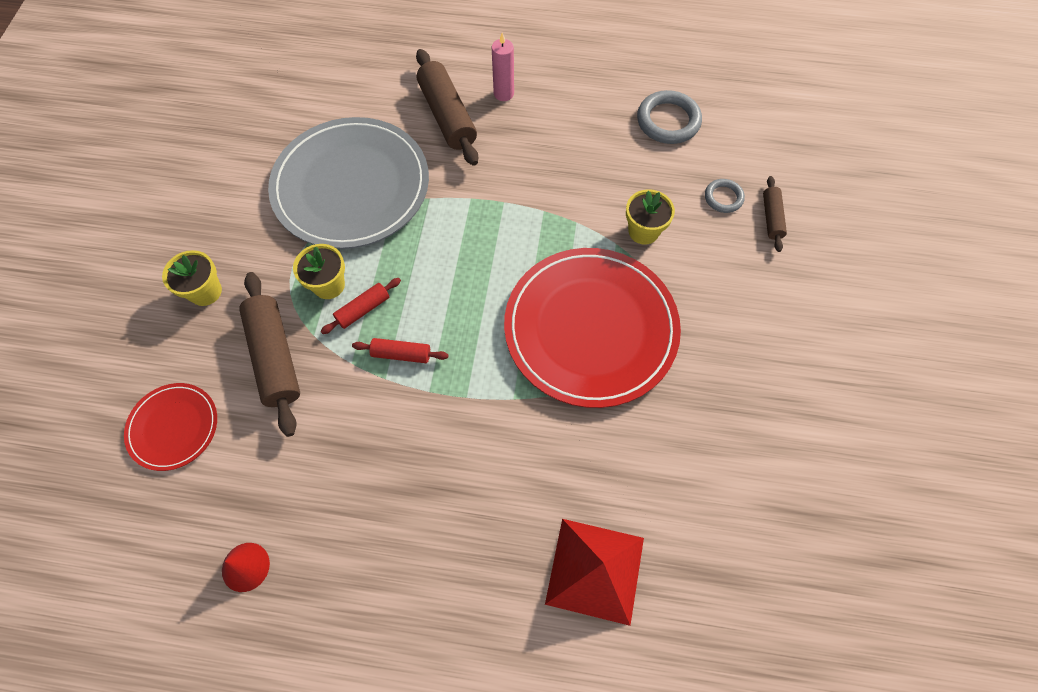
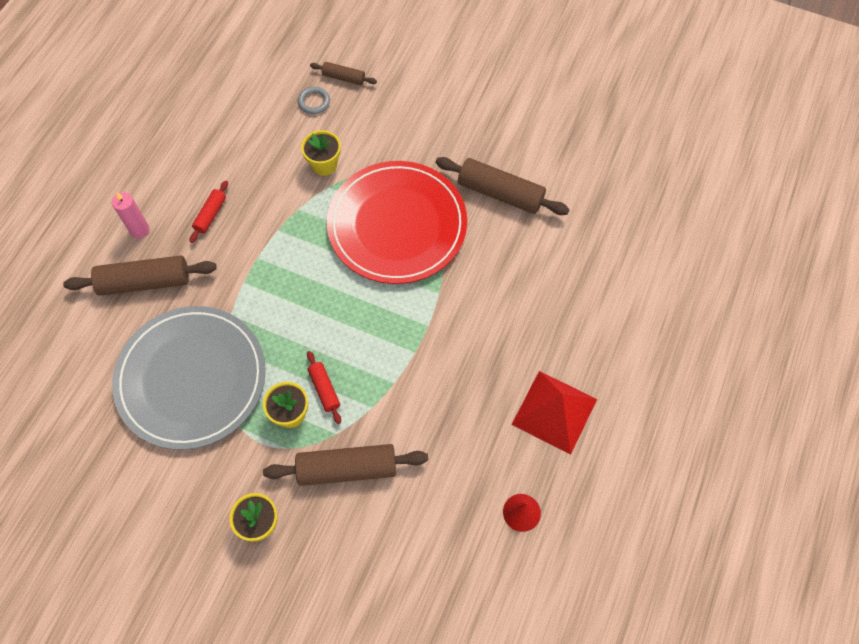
camera: 75 degrees left, 0 degrees up
red plate [124,383,217,471] -> none
red rolling pin [352,338,448,363] -> red rolling pin moved to [190,180,228,243]
red pyramid [545,519,644,626] -> red pyramid moved to [512,371,597,454]
grey ring [637,90,702,144] -> none
none -> brown rolling pin [435,157,570,215]

